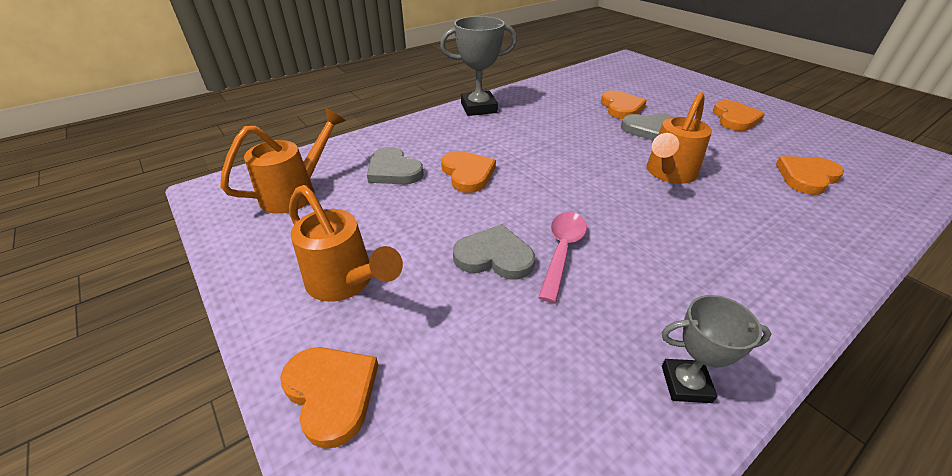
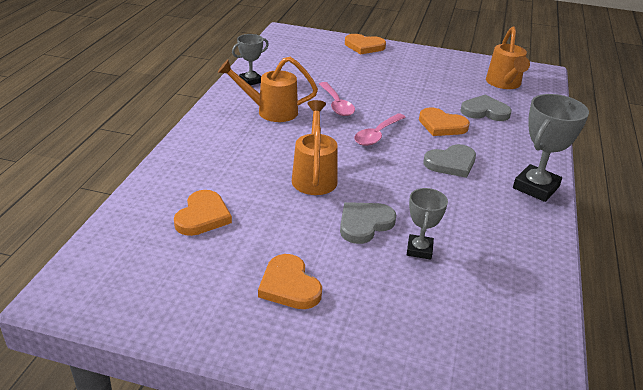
camera: 140 degrees right, 5 degrees down
orange watering can [289,185,403,302] -> orange watering can moved to [217,57,318,122]
grey heart [453,224,535,279] -> grey heart moved to [423,144,476,178]
orange heart [601,90,647,119] -> grey trophy [407,188,448,260]
none -> pink spoon [354,113,406,146]

